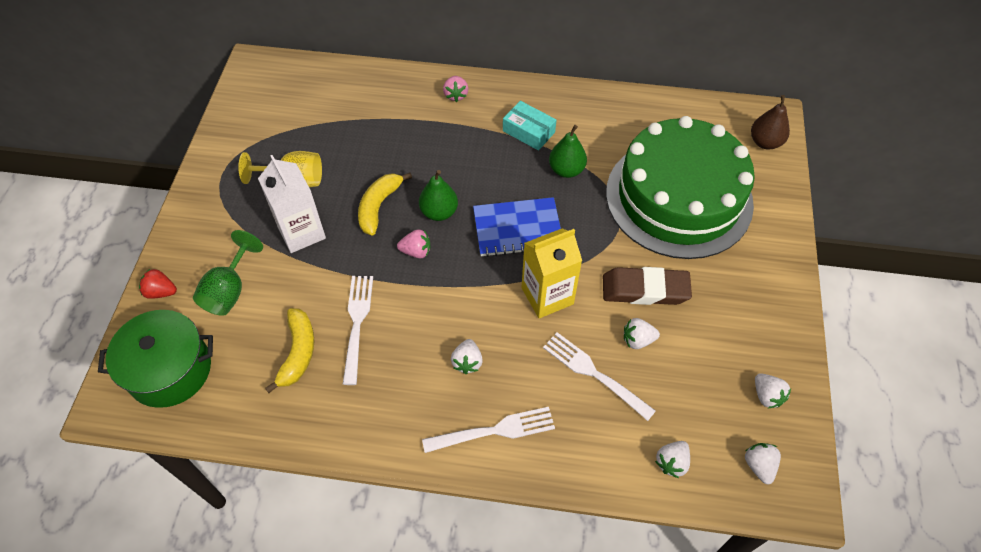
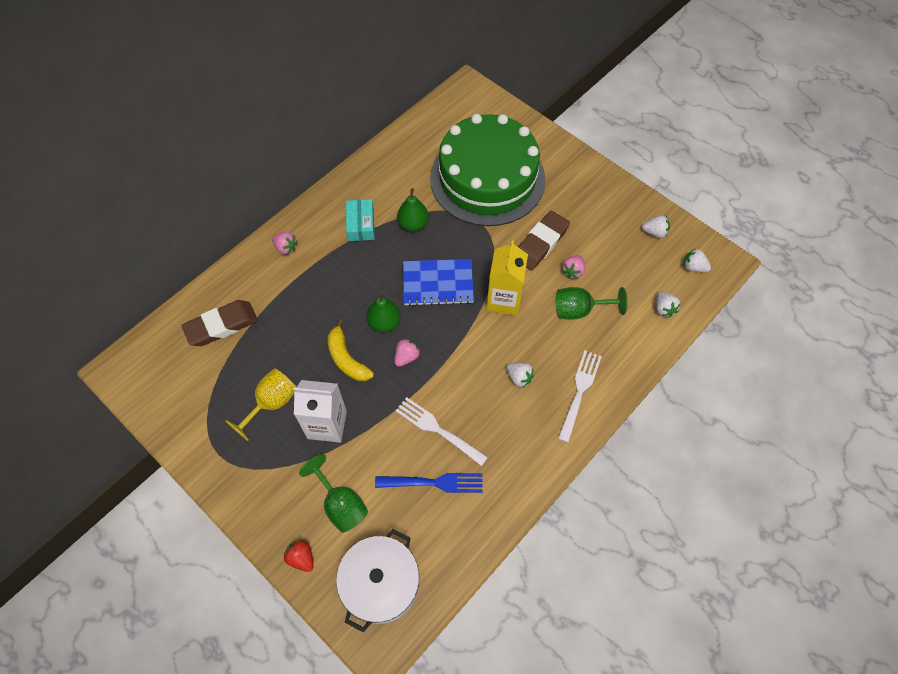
camera: 55 degrees left, 5 degrees up
green pot [98,310,213,408] -> white pot [336,529,419,632]
red strawberry [139,269,177,299] -> red strawberry turned 90 degrees clockwise [284,540,314,572]
yellow banana [265,308,314,393] -> blue fork [375,473,483,493]
blue notebook [473,197,561,257] -> blue notebook turned 60 degrees clockwise [403,259,474,306]
turquoise box [503,101,556,151] -> turquoise box turned 75 degrees counterclockwise [346,199,375,241]
white fork [543,332,656,421] -> green goblet [556,287,628,320]
white strawberry [624,318,660,349] -> pink strawberry [562,255,585,279]
brown pear [751,95,790,149] -> none
none -> brown eraser [181,300,258,346]

